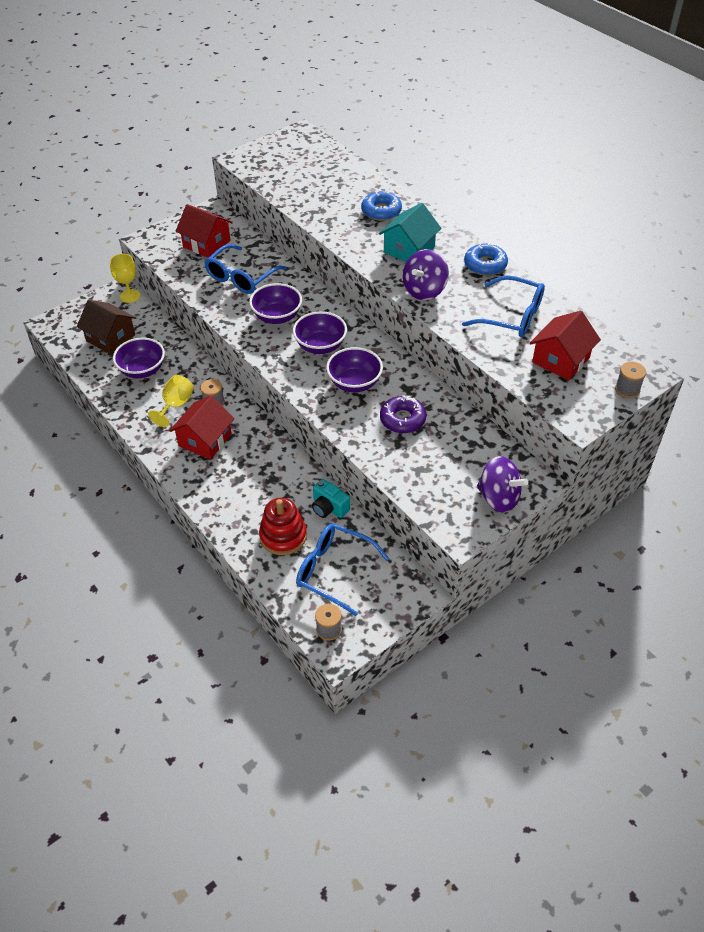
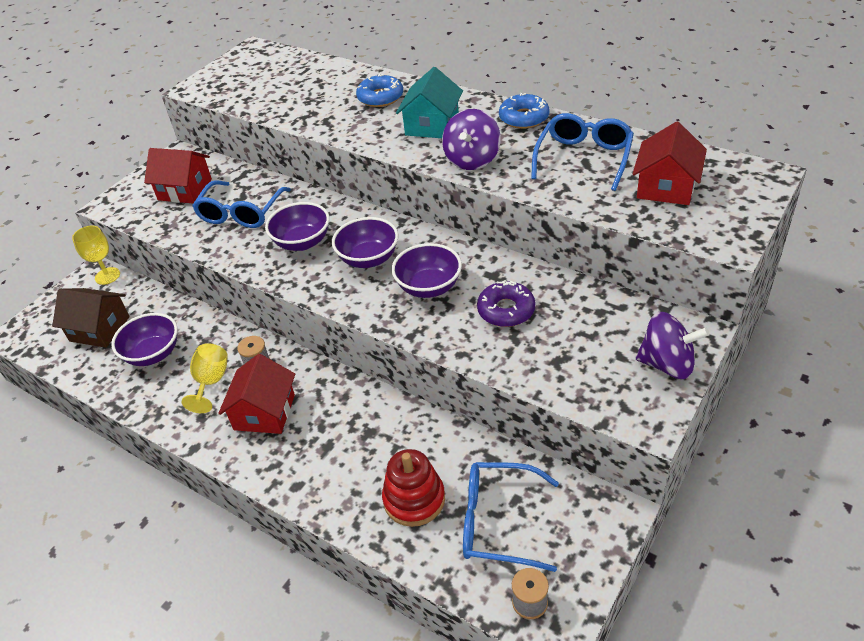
camera: 15 degrees left, 5 degrees down
turquoise camera [312,479,350,518] -> none
blue glasses [462,275,545,337] -> blue glasses turned 75 degrees counterclockwise [531,113,634,191]
grey spool [615,362,646,398] -> none

